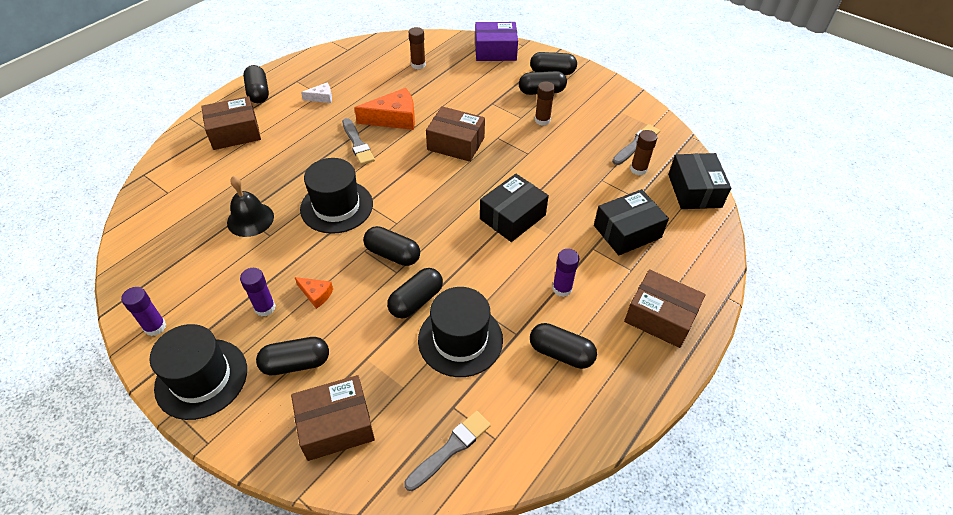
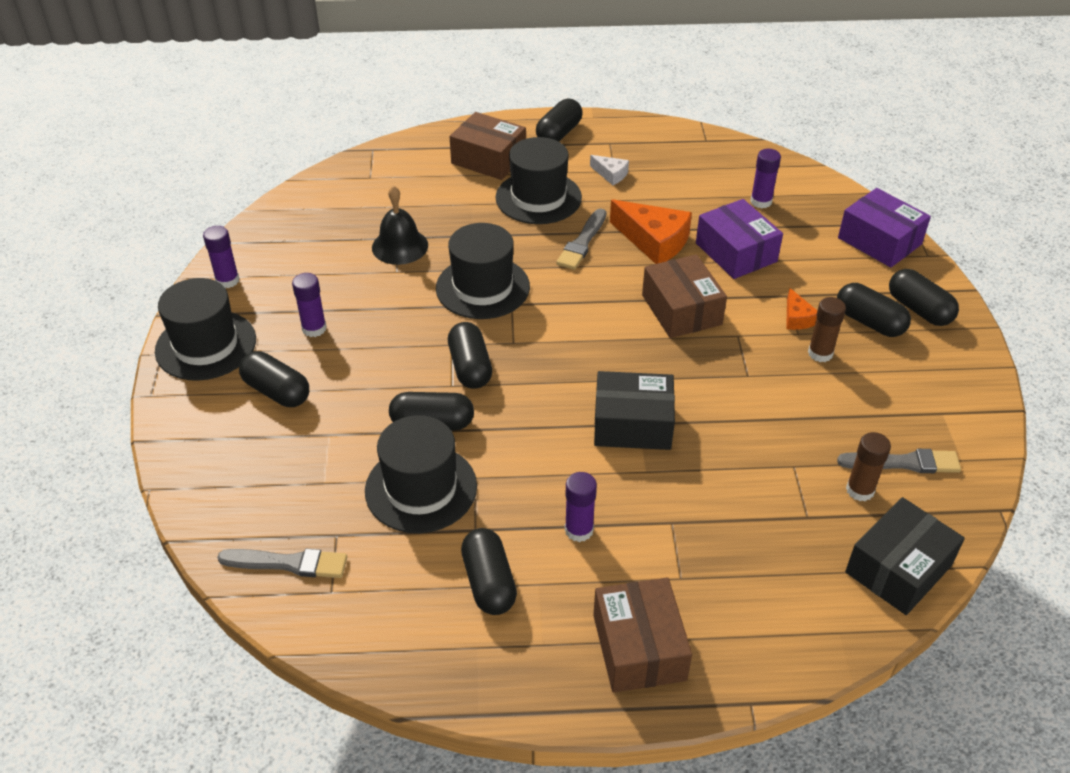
camera: 50 degrees right, 5 degrees down
brown box [291,375,375,461] -> none
orange cheese [295,277,333,309] -> orange cheese moved to [786,288,818,330]
brown glue stick [409,27,426,69] -> purple glue stick [750,149,781,208]
black box [594,189,669,255] -> none
none -> black hat [496,137,582,224]
none -> purple box [696,199,783,279]

